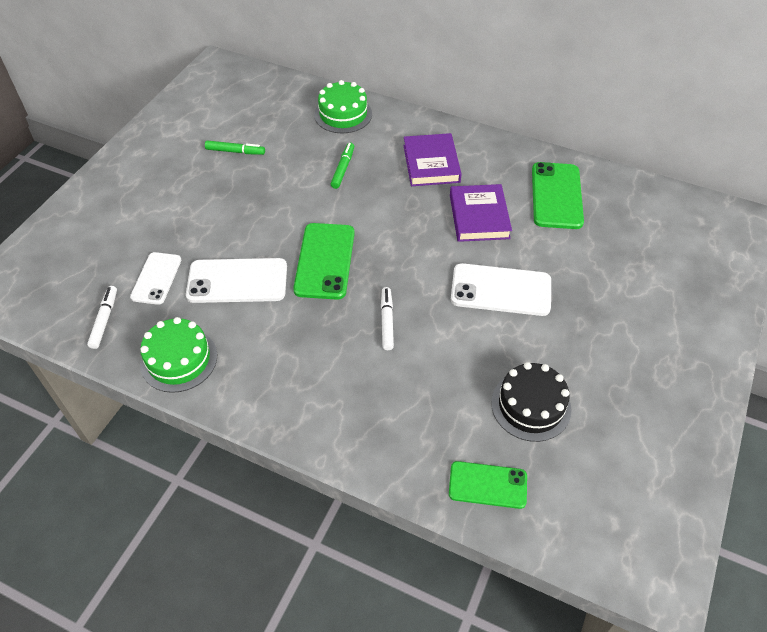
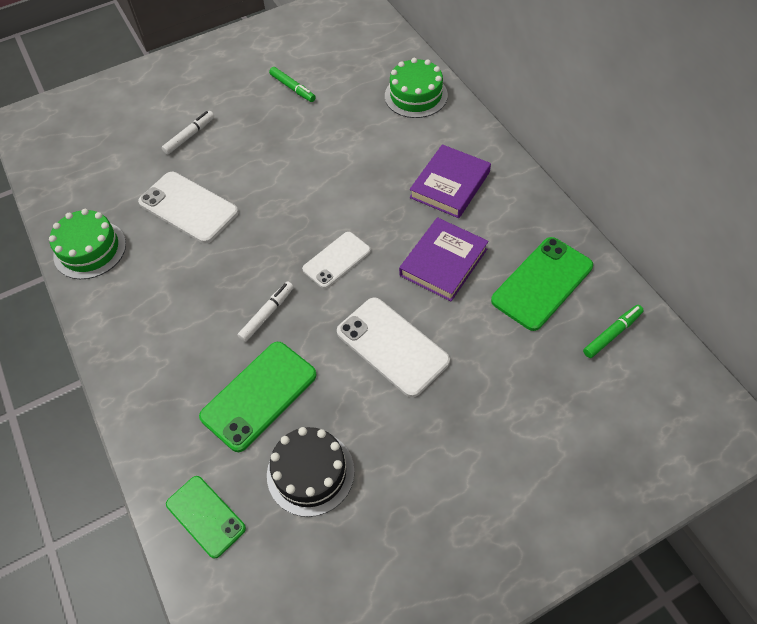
camera: 40 degrees right, 5 degrees up
white marker [87,286,117,349] -> white marker moved to [162,111,214,154]
white phone [130,252,181,305] -> white phone moved to [302,232,371,289]
green phone [293,223,355,300] -> green phone moved to [199,342,317,452]
green marker [331,143,354,189] -> green marker moved to [583,305,644,358]

